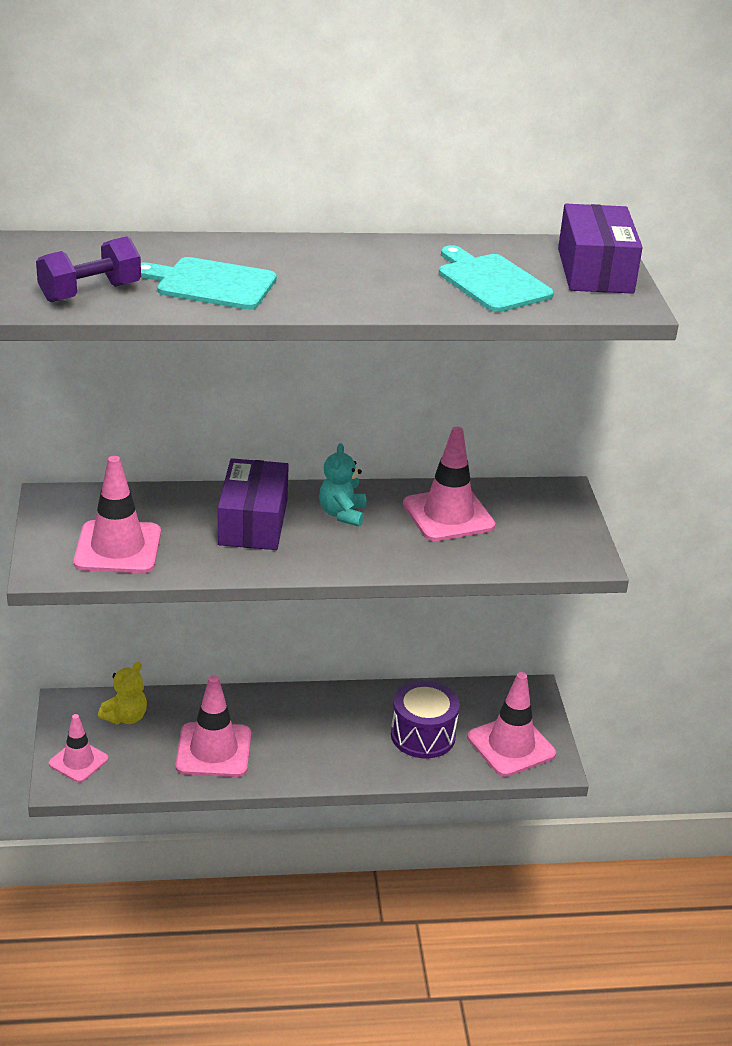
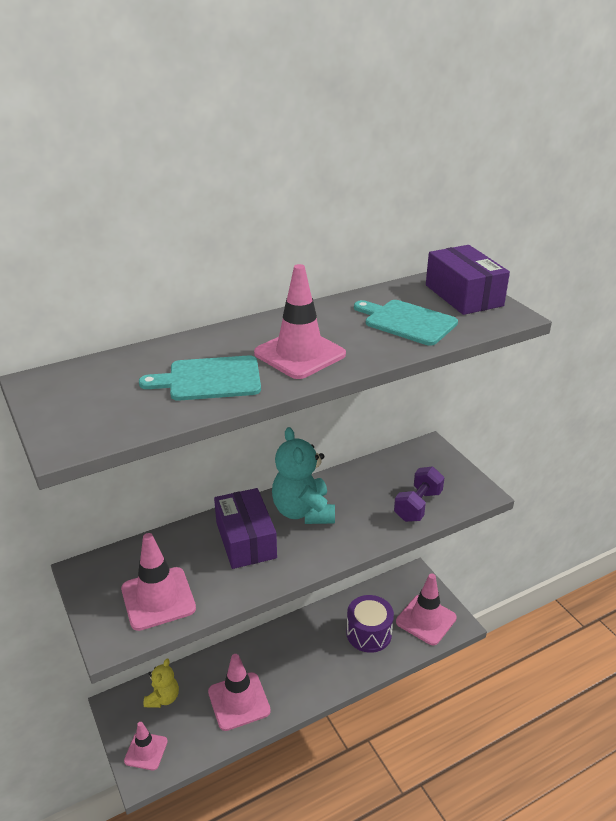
camera: 20 degrees left, 0 degrees up
purple dumbbell [36,236,141,302] -> purple dumbbell moved to [394,466,445,522]
turquoise teddy bear [319,443,367,527] -> turquoise teddy bear [272,427,335,524], size x1.69
pink traffic cone [403,426,495,541] -> pink traffic cone moved to [254,264,346,379]

